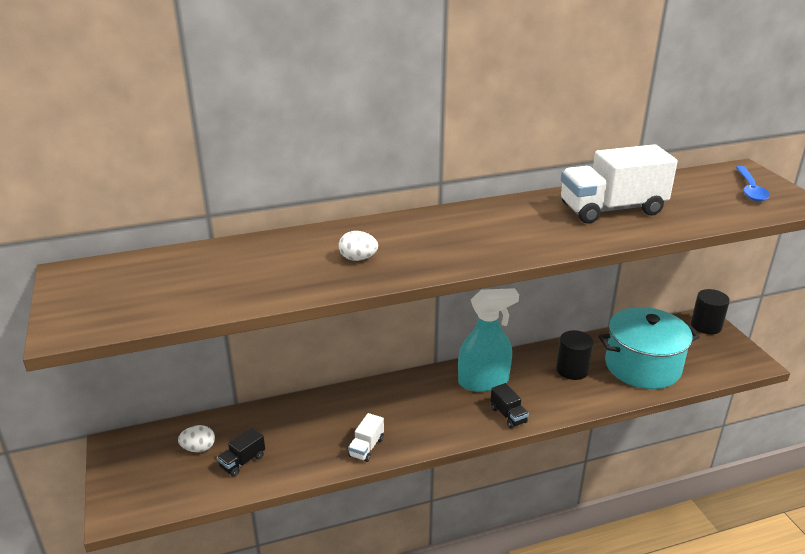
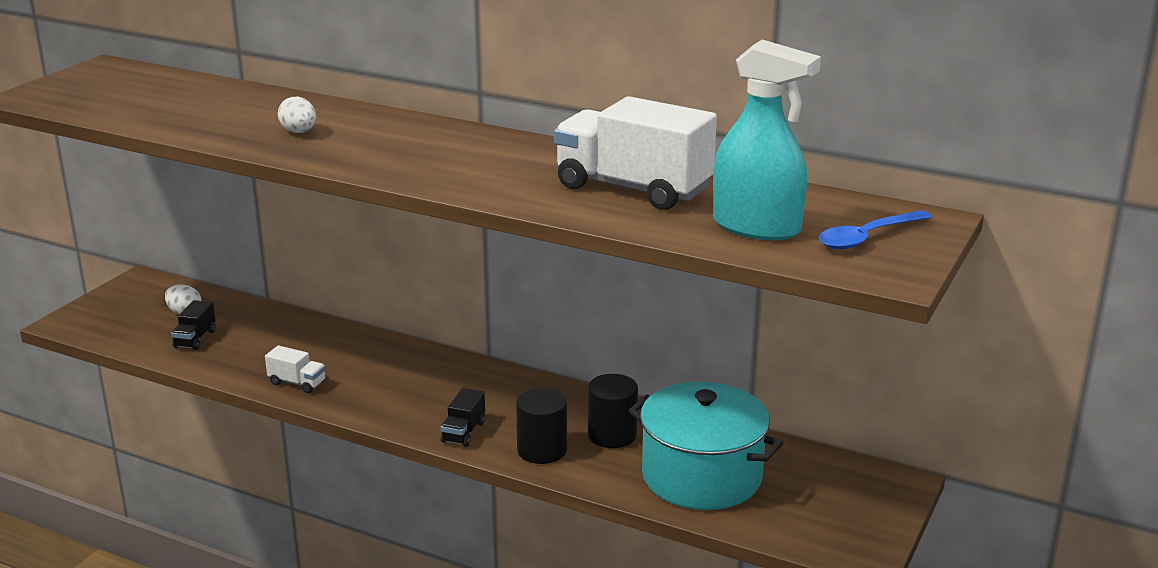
camera: 45 degrees right, 5 degrees down
black truck [217,428,265,477] -> black truck turned 75 degrees counterclockwise [171,300,215,350]
white truck [348,413,384,462] -> white truck turned 135 degrees counterclockwise [265,346,326,393]
turquoise spray bottle [458,288,519,392] -> turquoise spray bottle moved to [713,40,821,241]
black cylinder [691,289,730,334] -> black cylinder moved to [516,388,567,464]

